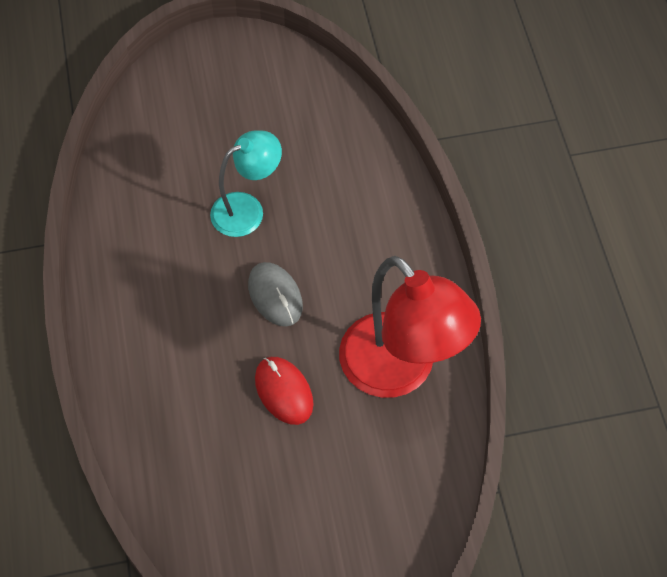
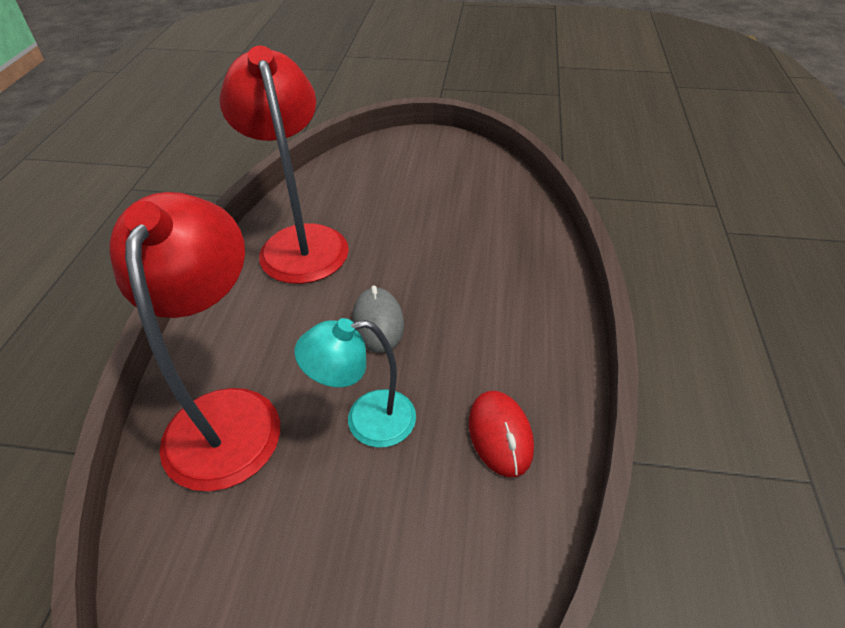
camera: 160 degrees left, 15 degrees down
red mouse [255,357,314,425] -> red mouse moved to [469,391,534,477]
none -> red lamp [110,192,280,491]

